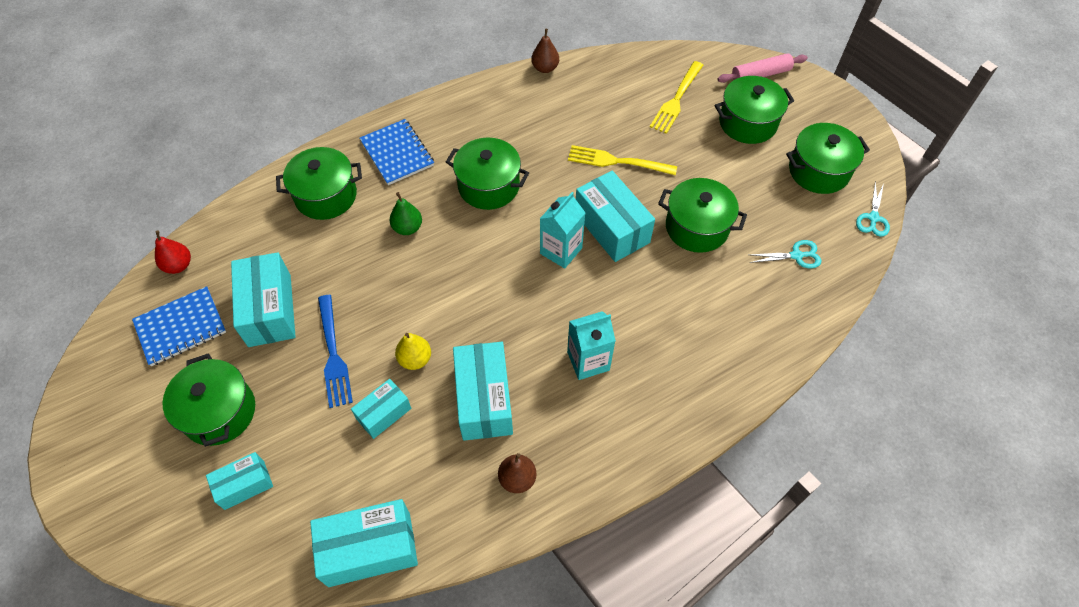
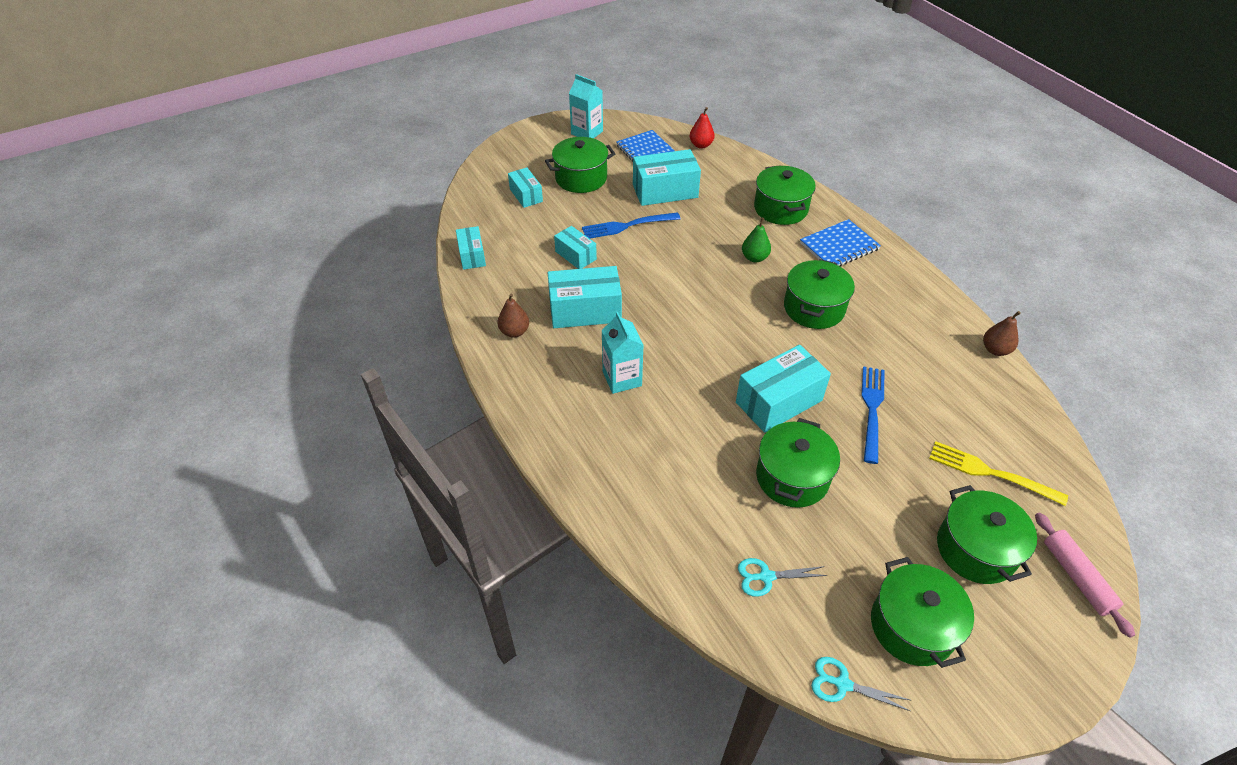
camera: 90 degrees right, 10 degrees down
turquoise box [310,499,418,587] -> turquoise box [456,226,486,270], size x0.59
yellow pear [395,333,431,370] -> none
turquoise carton [540,192,585,268] -> turquoise carton moved to [569,74,603,138]
yellow fork [568,145,677,175] -> blue fork [861,366,885,464]
turquoise scissors [749,240,822,268] -> turquoise scissors turned 90 degrees clockwise [738,558,828,597]

